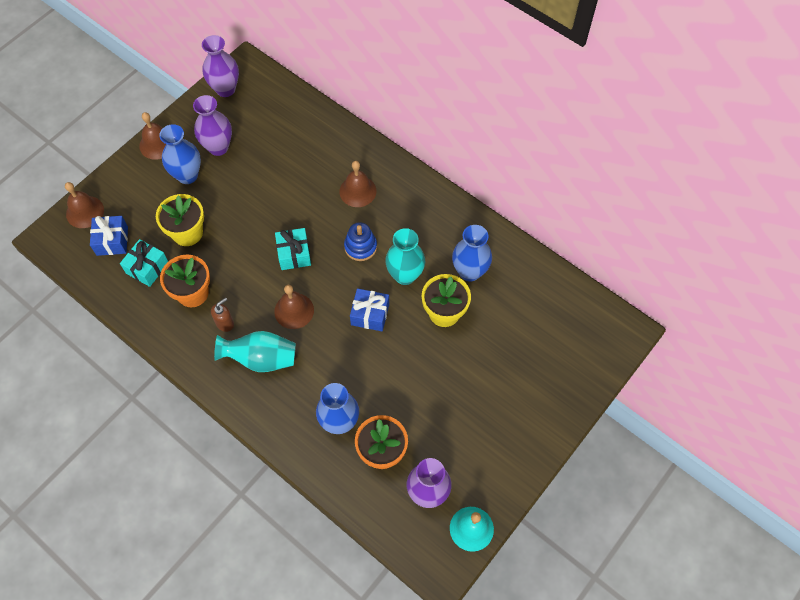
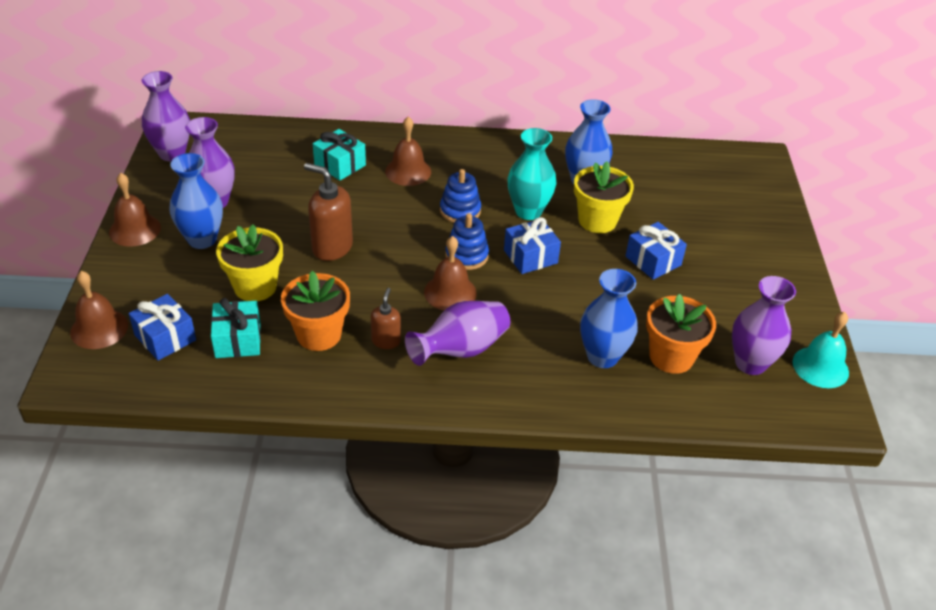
camera: 40 degrees left, 20 degrees down
turquoise vase [214,331,296,372] -> purple vase [405,301,510,366]
turquoise gift [275,228,311,270] -> turquoise gift moved to [313,129,366,180]
none -> brown soap dispenser [304,163,353,261]
none -> blue stacking toy [445,213,489,270]
none -> blue gift [625,222,687,280]

